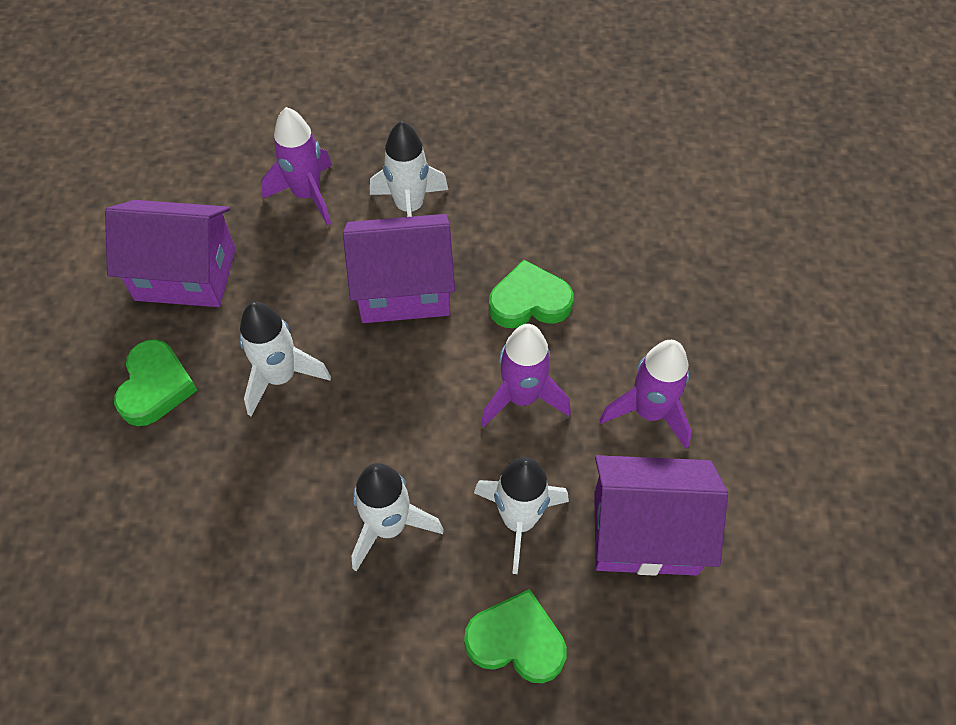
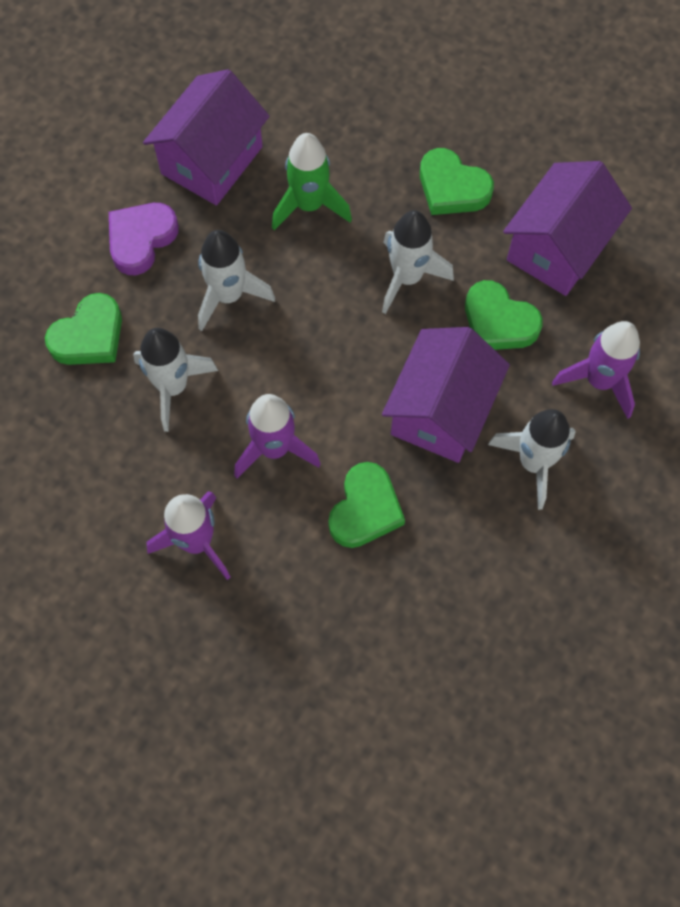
camera: 120 degrees right, 10 degrees up
purple house [594,455,728,576] -> purple house moved to [143,69,270,205]
none -> purple heart [109,203,179,275]
none -> green rocket [272,133,352,230]
none -> green heart [465,280,543,350]

